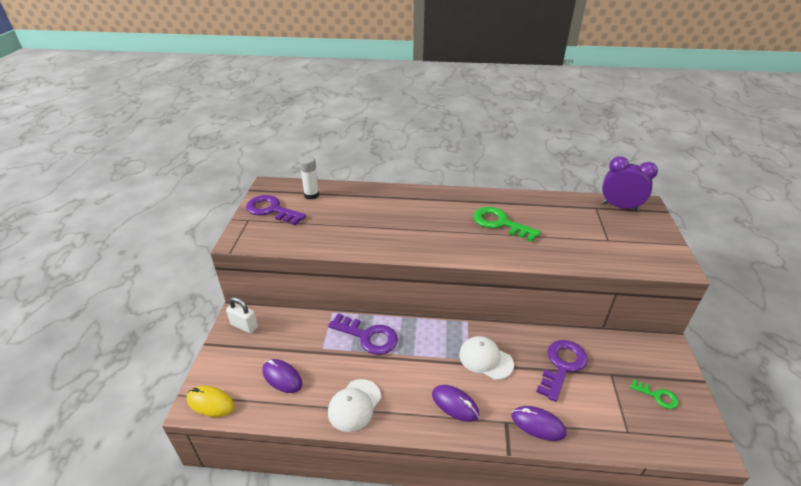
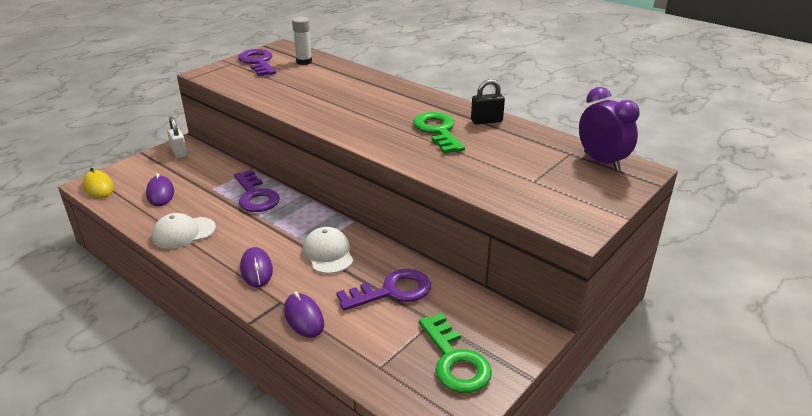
camera: 35 degrees right, 5 degrees down
green key [630,379,679,409] -> green key [419,313,492,393], size x1.84
none -> black padlock [471,79,505,125]

